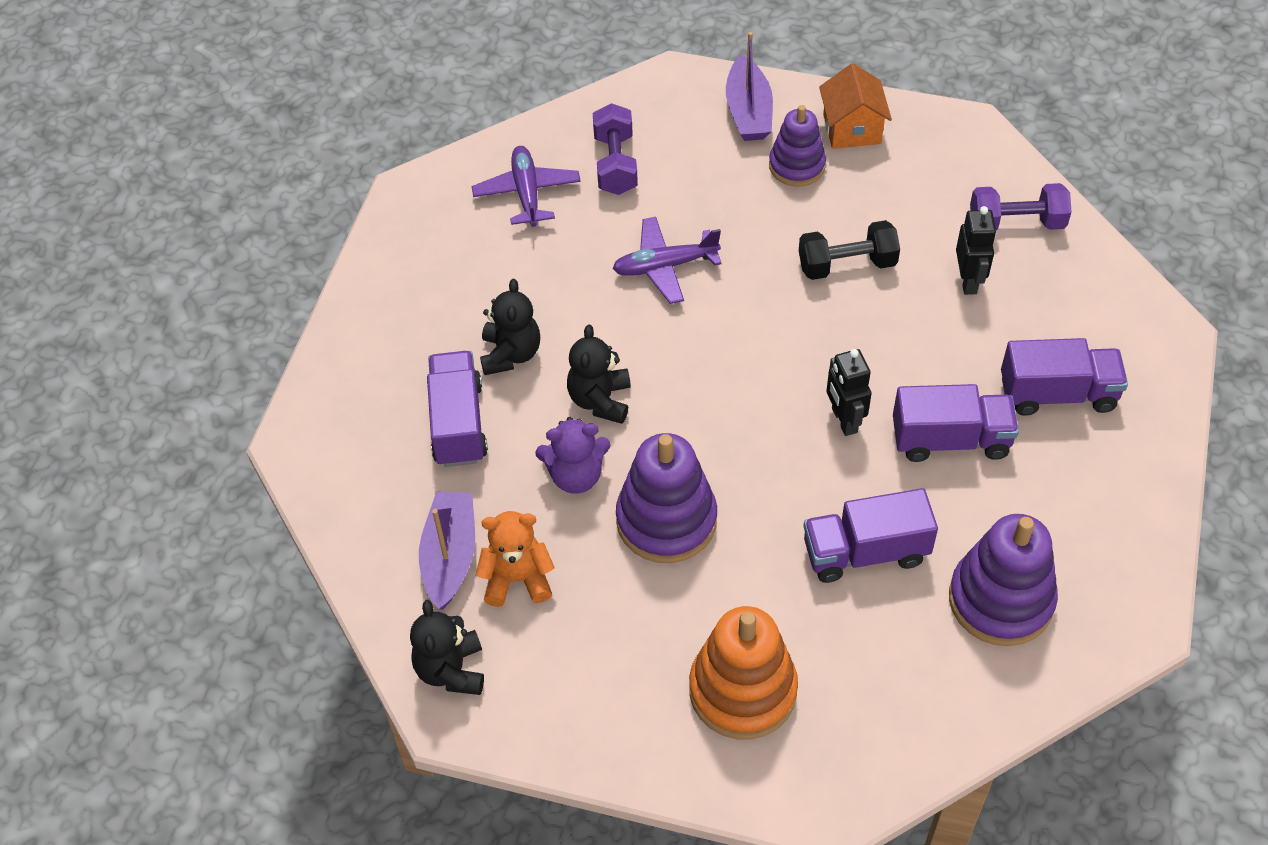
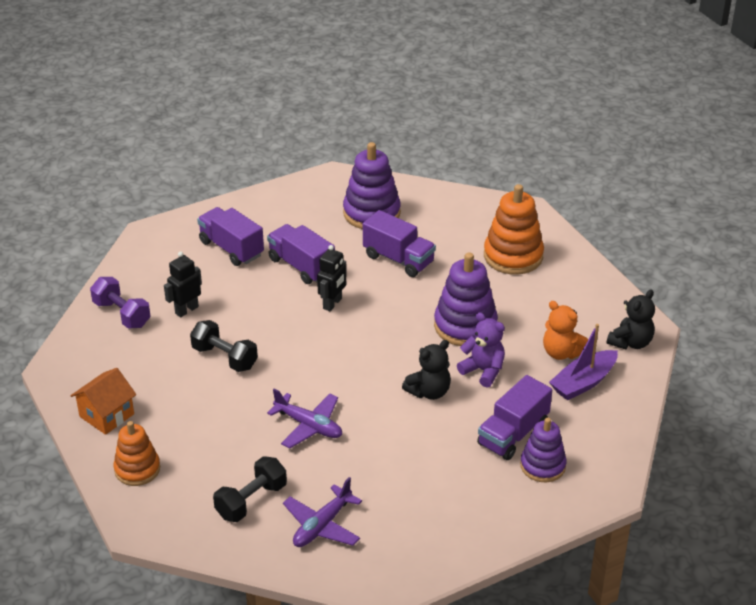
camera: 135 degrees left, 15 degrees down
black teddy bear [480,279,540,375] -> none
purple dumbbell [593,103,638,195] -> black dumbbell [213,456,287,522]
purple boat [726,32,773,141] -> orange stacking toy [114,421,160,486]
purple stacking toy [769,105,826,186] -> purple stacking toy moved to [520,418,567,482]

